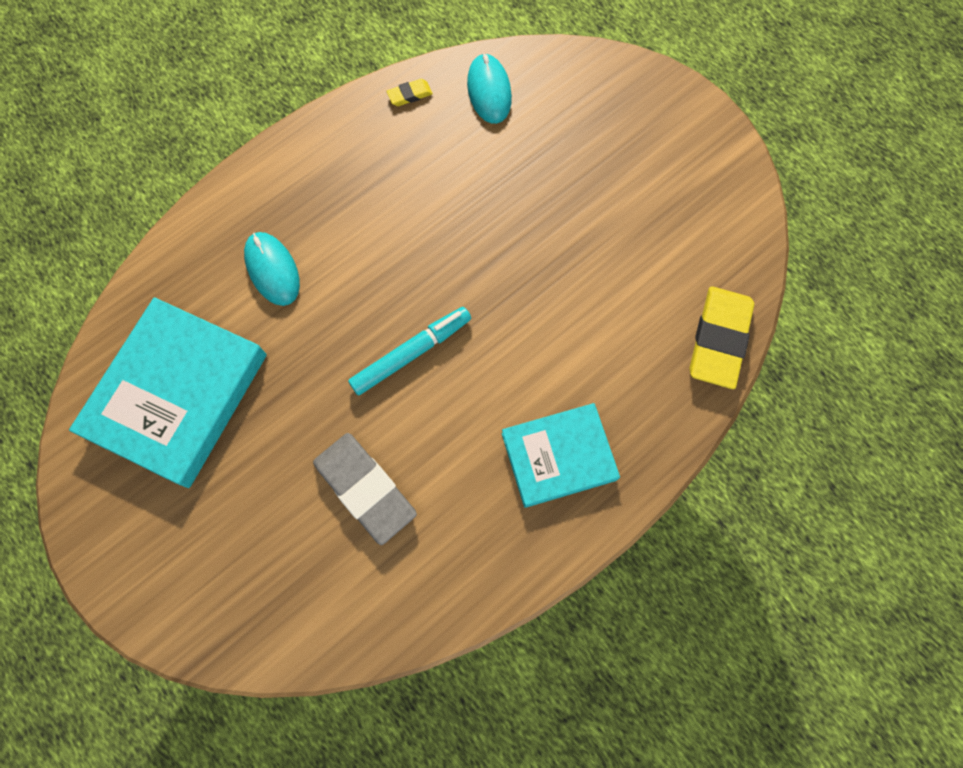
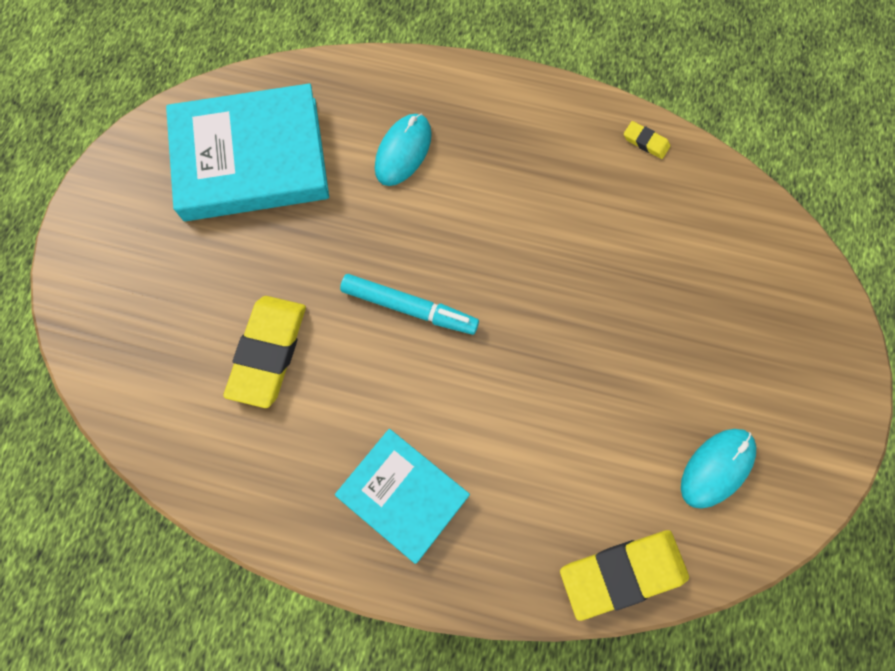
camera: 55 degrees right, 0 degrees up
grey eraser [313,433,417,545] -> yellow eraser [224,296,306,408]
turquoise mouse [467,53,512,124] -> turquoise mouse moved to [681,429,756,509]

